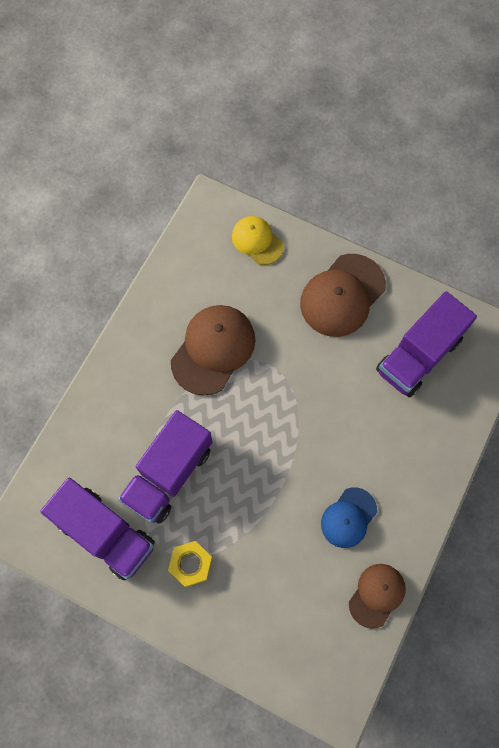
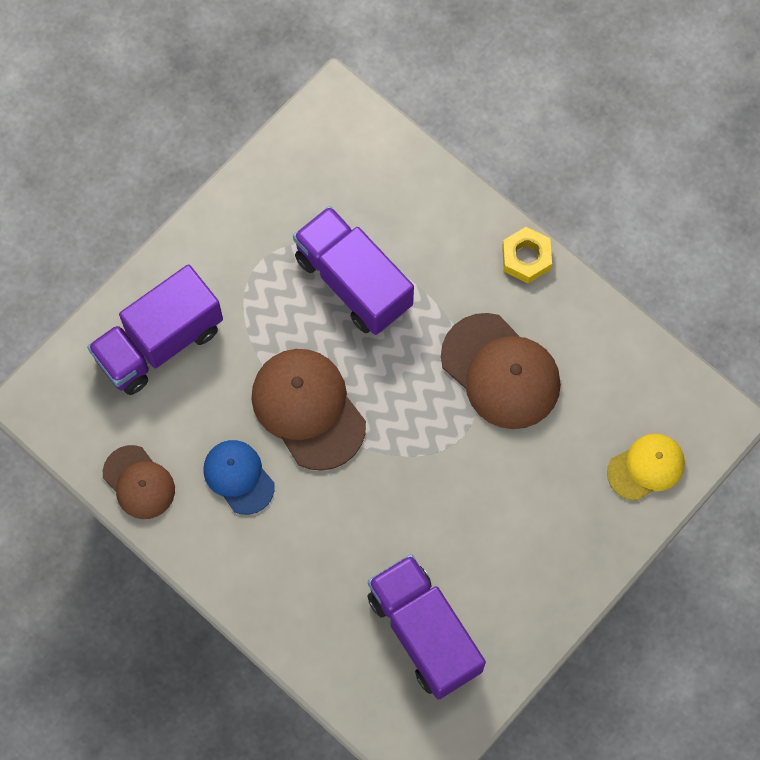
camera: 105 degrees right, 0 degrees up
purple truck [40,477,155,581] -> purple truck moved to [87,264,223,395]
yellow nut [168,541,212,587] -> yellow nut moved to [502,227,552,283]
brown cap [300,254,386,337] -> brown cap moved to [251,349,366,471]

